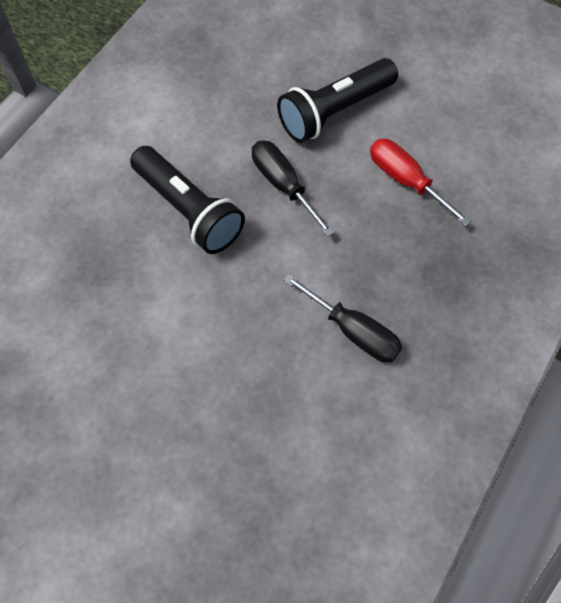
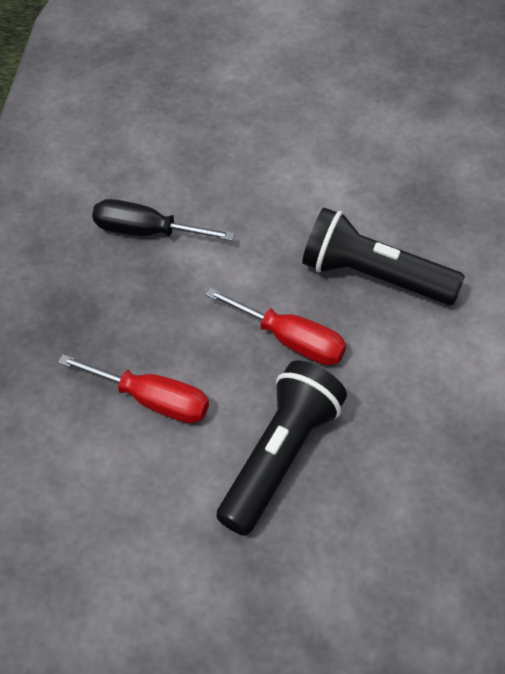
camera: 155 degrees right, 10 degrees down
black screwdriver [252,140,335,237] -> red screwdriver [205,288,346,365]

